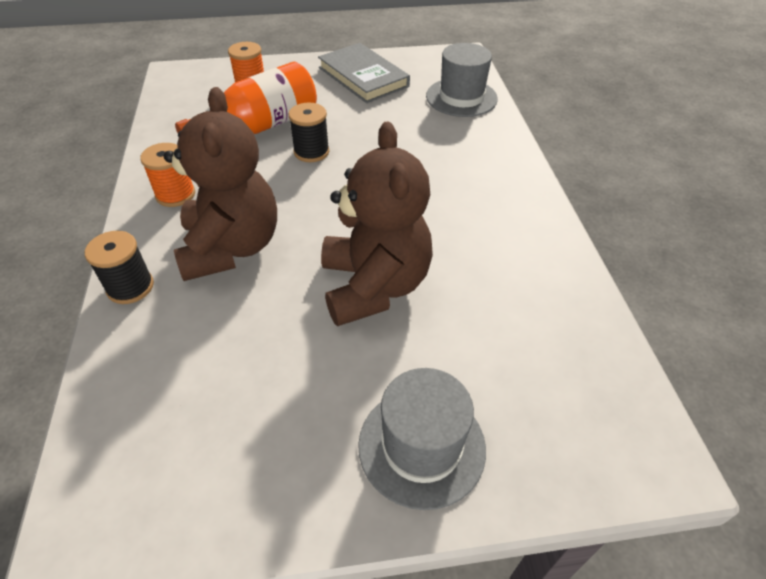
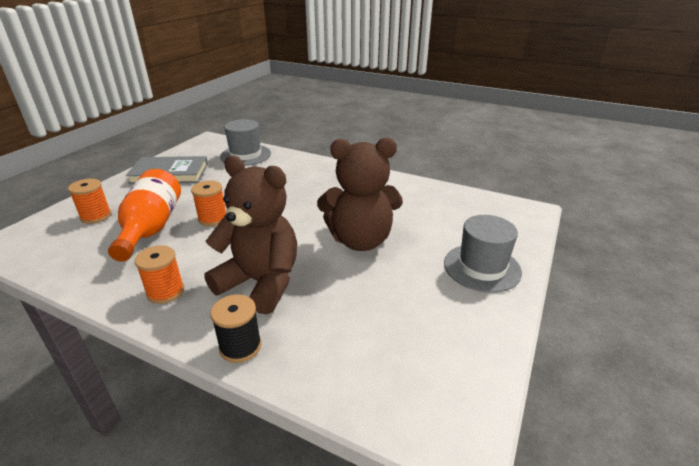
camera: 55 degrees left, 15 degrees down
black spool [289,102,329,162] -> orange spool [191,181,226,226]
brown teddy bear [321,122,433,326] -> brown teddy bear turned 150 degrees clockwise [317,137,403,251]

